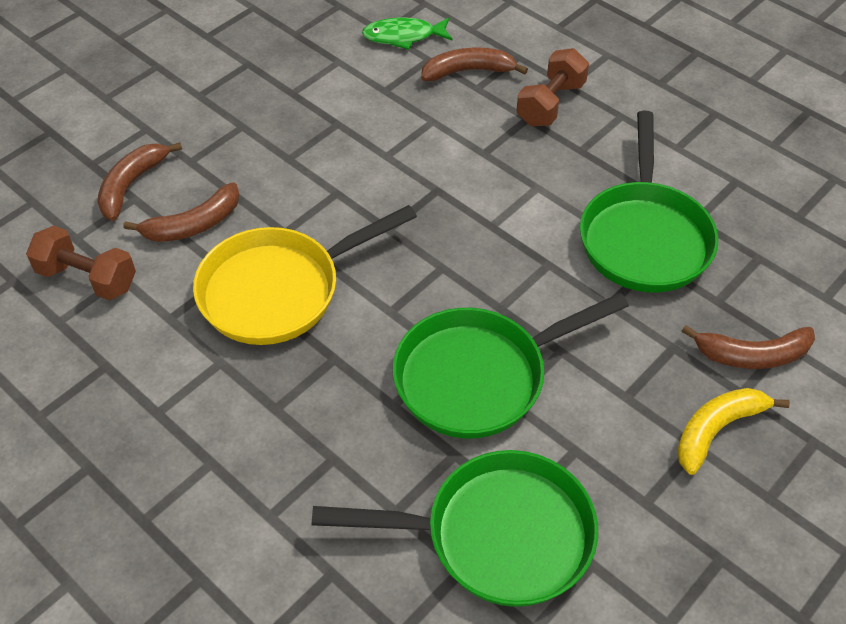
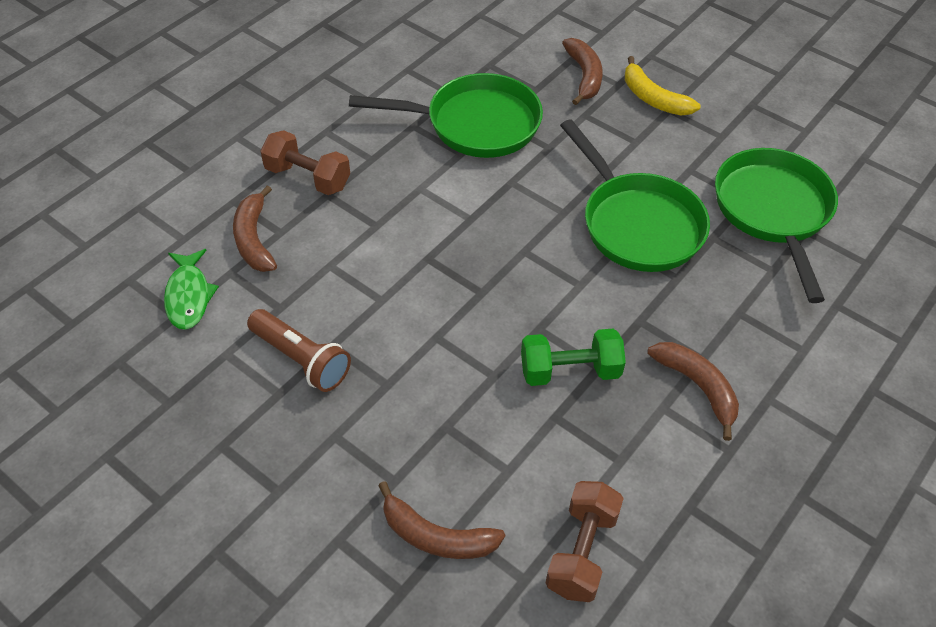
camera: 95 degrees left, 0 degrees up
brown banana [123,182,240,242] -> brown banana moved to [647,342,739,441]
yellow pan [193,205,417,345] -> green dumbbell [521,329,626,386]
none -> brown flashlight [247,309,351,392]

